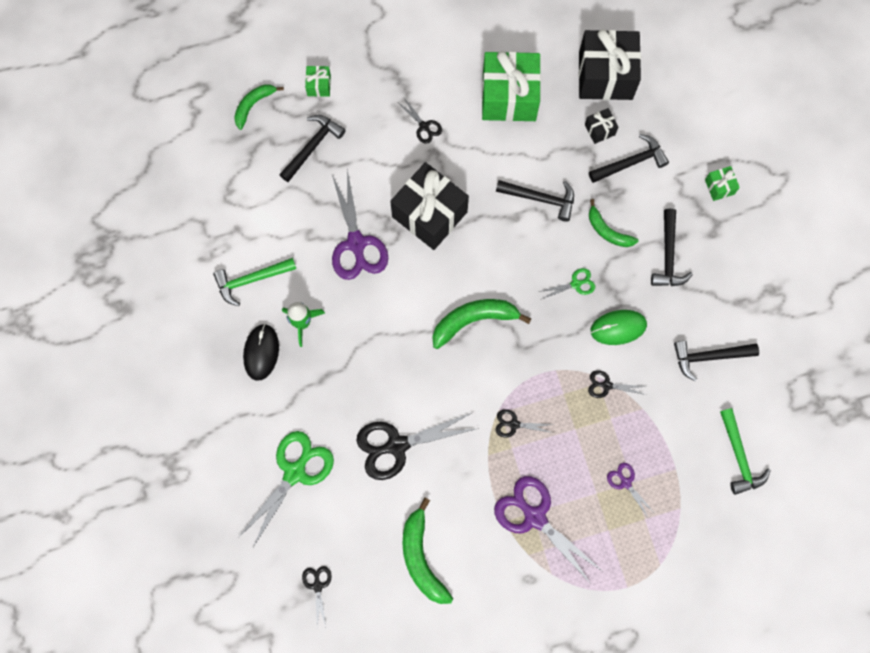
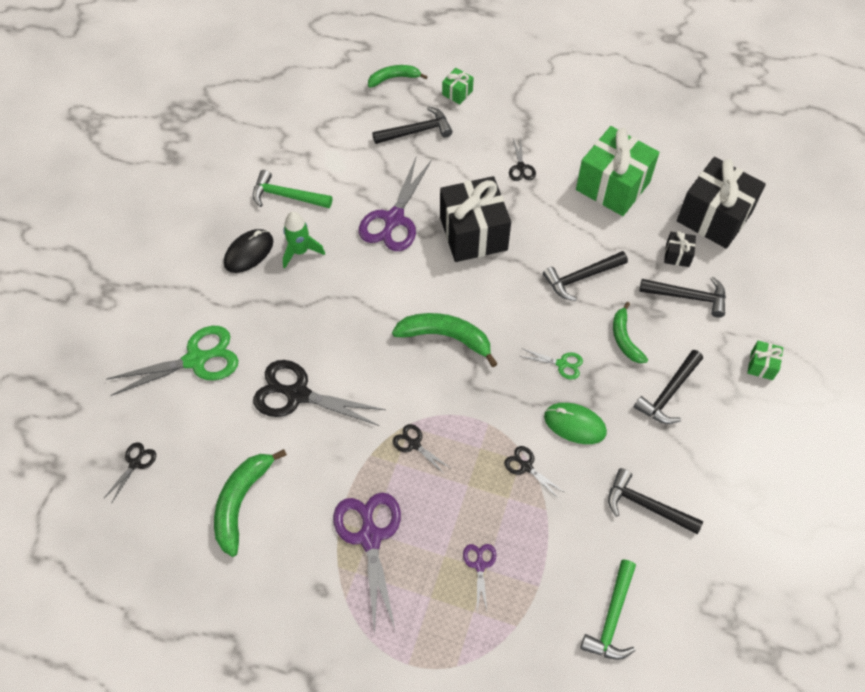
camera: 35 degrees right, 15 degrees down
black hammer [496,180,574,222] -> black hammer turned 105 degrees clockwise [543,251,628,301]

